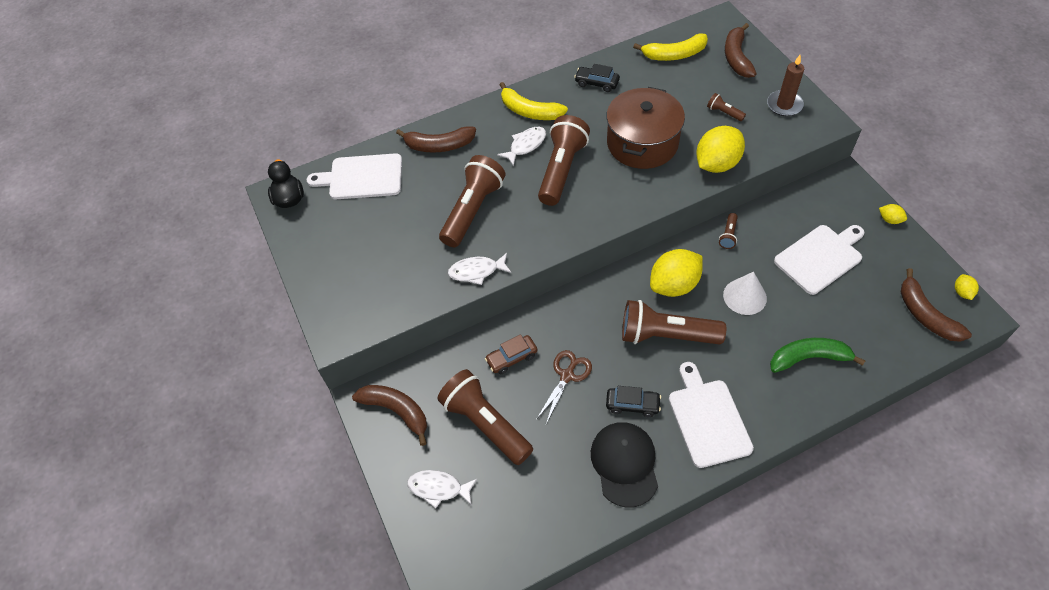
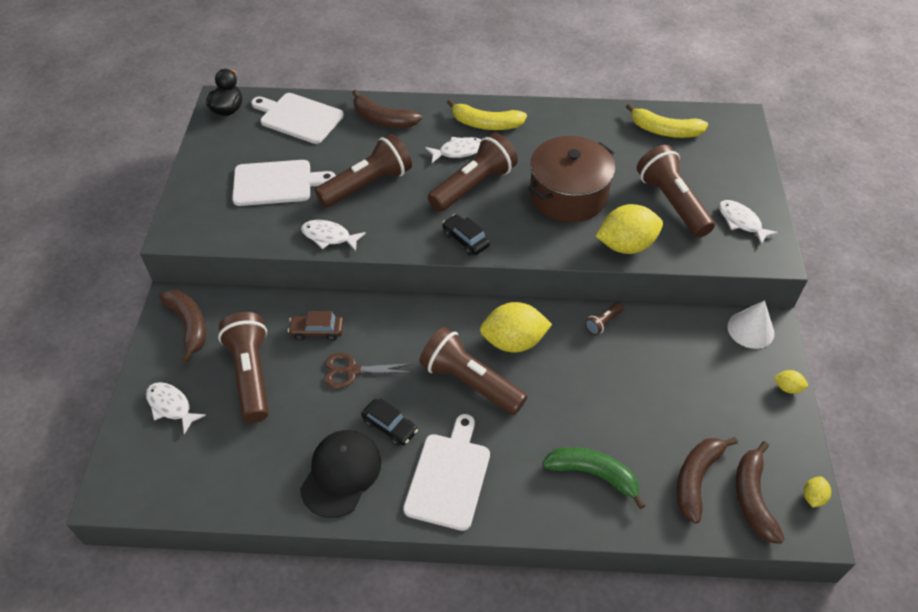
camera: 25 degrees right, 5 degrees down
yellow banana [500,82,568,120] -> yellow banana turned 45 degrees counterclockwise [447,99,527,130]
brown scissors [536,350,592,424] -> brown scissors turned 150 degrees counterclockwise [324,353,413,388]
black car [574,64,620,92] -> black car moved to [442,214,490,256]
brown flashlight [707,93,746,121] -> brown flashlight [637,145,715,238], size x2.31
white cone [723,272,767,315] -> white cone moved to [727,300,774,349]
brown banana [725,23,757,78] -> brown banana moved to [676,437,738,524]
brown candle [767,55,804,116] -> white fish [719,200,778,245]
white cutting board [774,225,864,295] -> white cutting board moved to [232,160,336,206]
yellow lemon [879,204,907,224] -> yellow lemon turned 45 degrees counterclockwise [773,370,808,394]

